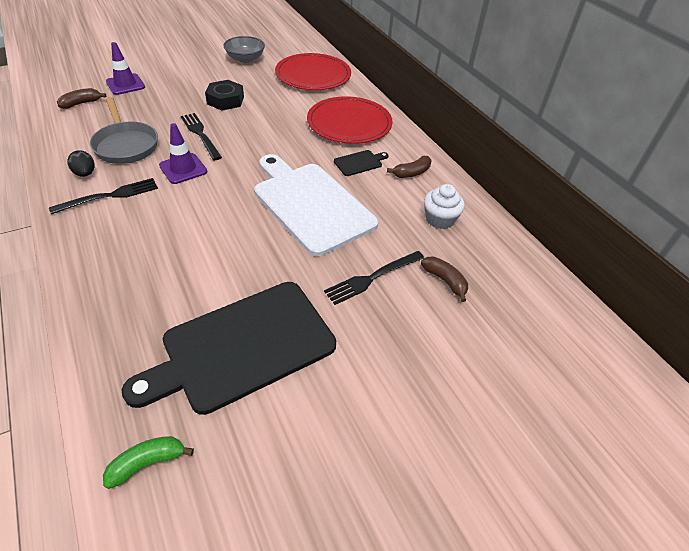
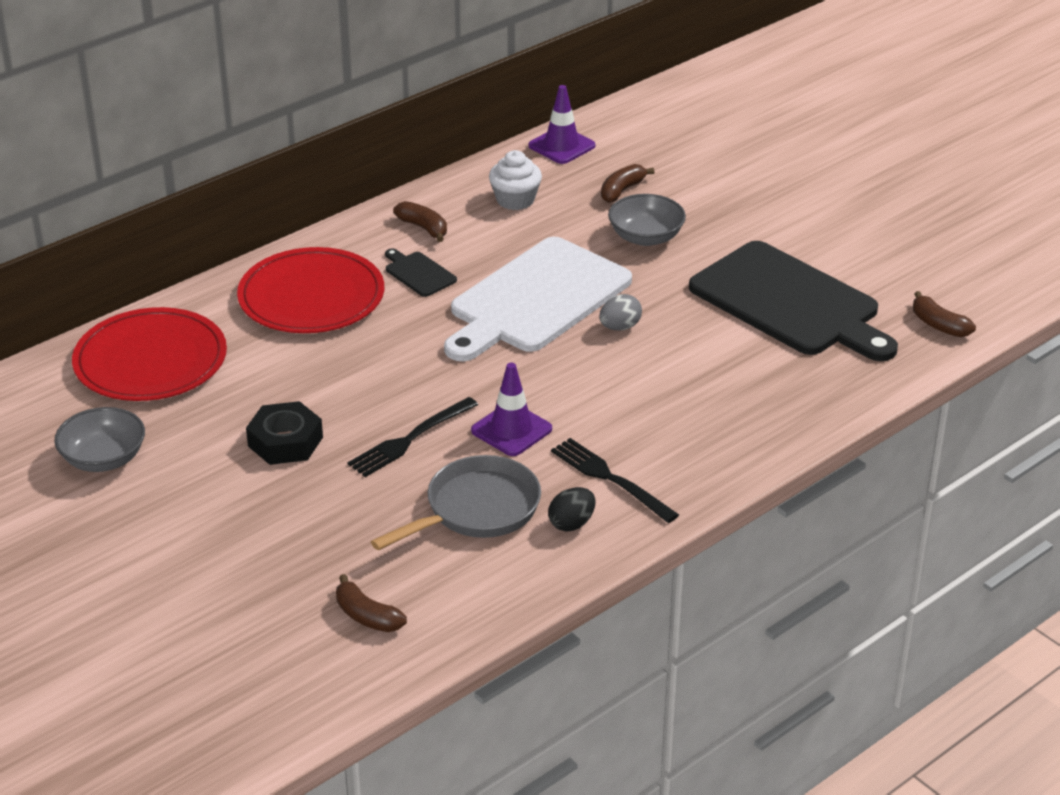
camera: 100 degrees left, 10 degrees down
green banana [103,436,194,489] -> brown banana [913,291,976,337]
purple traffic cone [106,42,145,95] -> purple traffic cone moved to [528,85,595,164]
black fork [324,251,424,305] -> grey bowl [608,194,686,246]
none -> grey egg [599,294,642,331]

